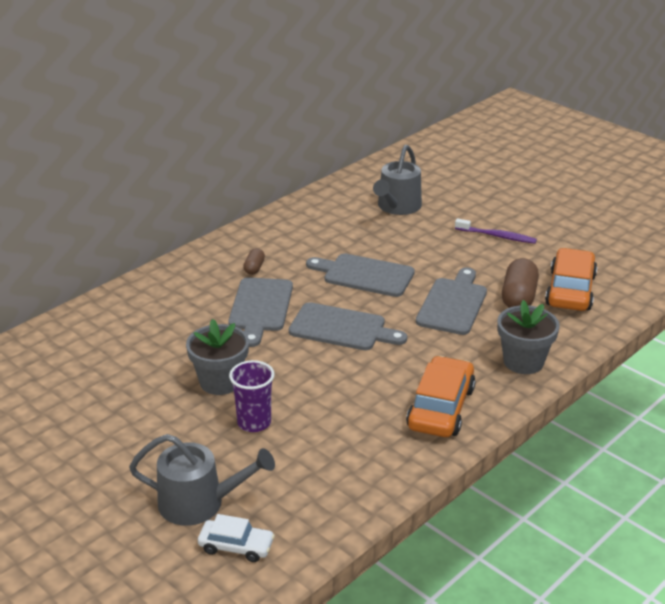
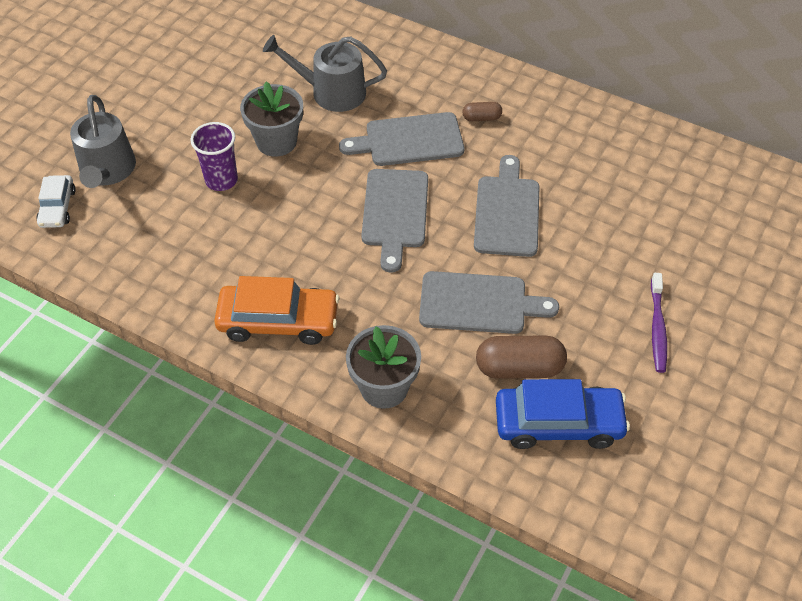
camera: 75 degrees right, 20 degrees up
grey watering can [373,145,422,215] -> grey watering can moved to [263,35,387,112]
orange car [545,248,597,311] -> blue car [496,379,630,449]

